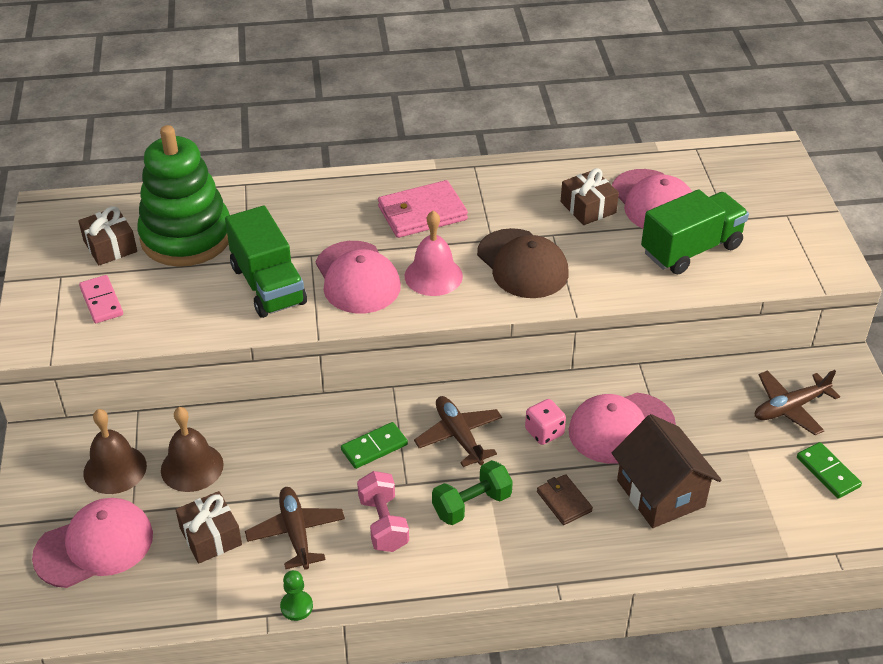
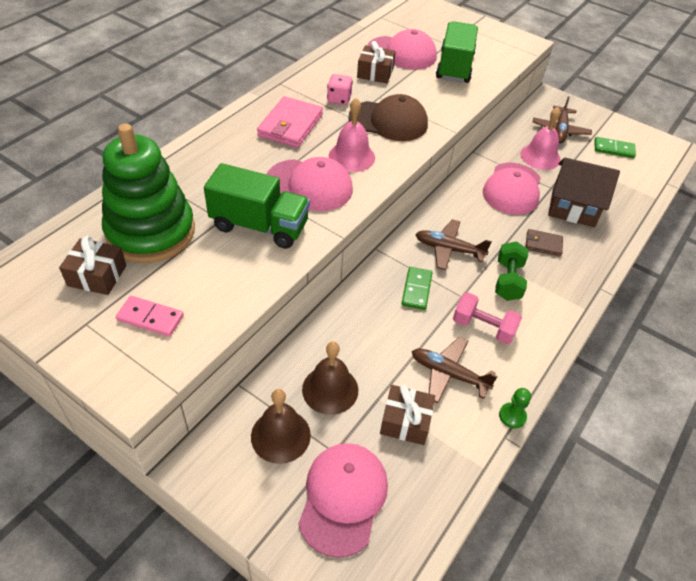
camera: 50 degrees left, 5 degrees up
pink dice [525,399,566,445] -> pink dice moved to [327,74,353,105]
none -> pink bell [520,107,561,170]

